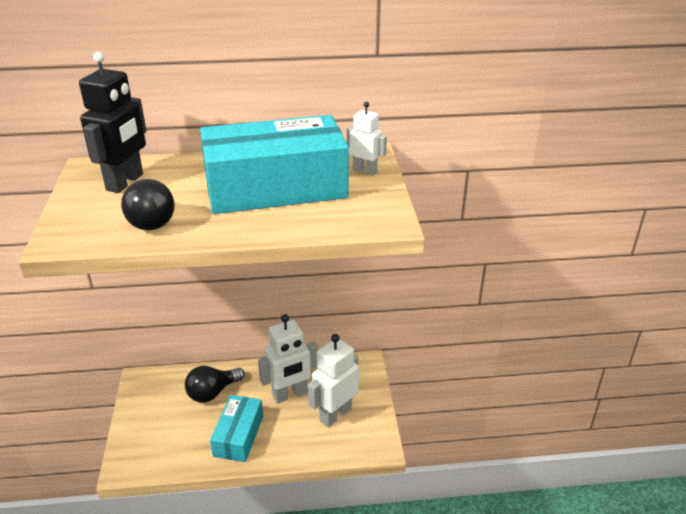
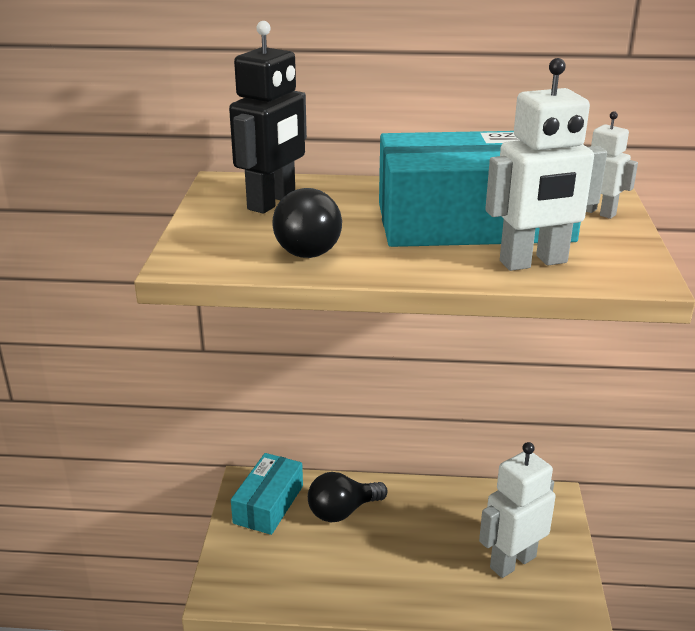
camera: 10 degrees right, 5 degrees down
turquoise box [210,395,263,462] -> turquoise box moved to [231,453,303,535]
white robot [258,314,318,403] -> white robot moved to [485,58,607,271]

